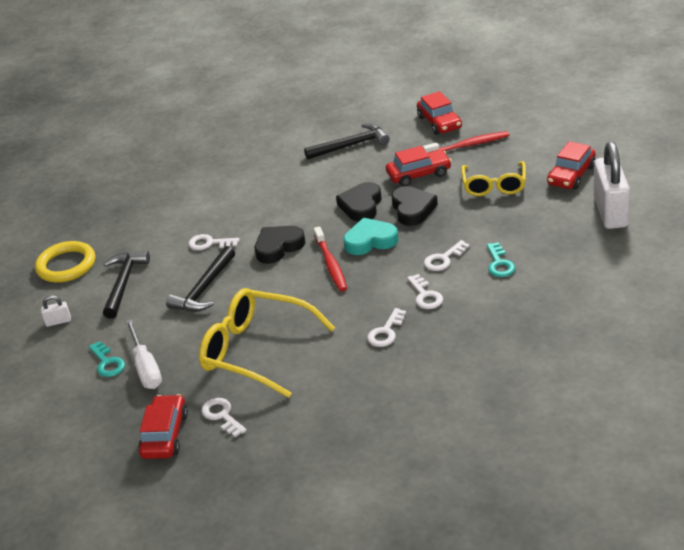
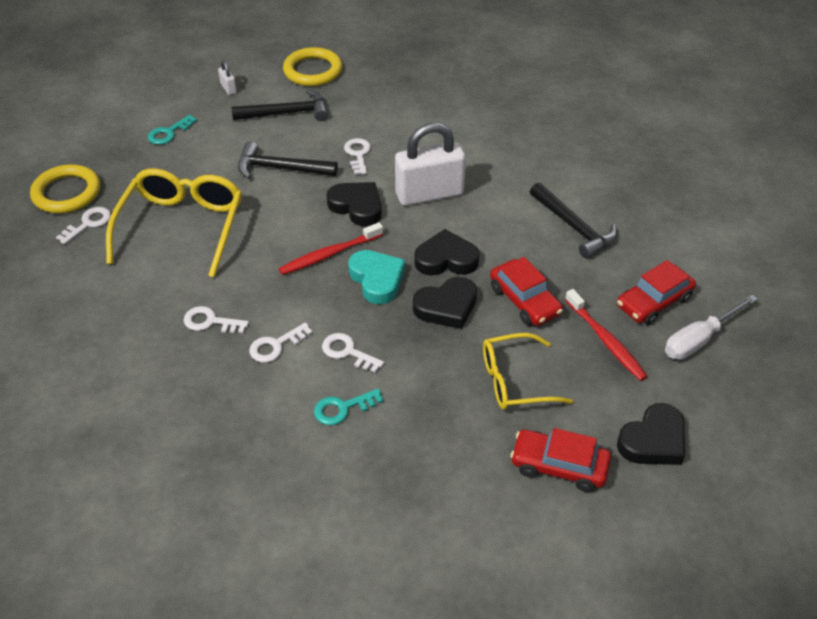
camera: 70 degrees right, 10 degrees up
white screwdriver [125,319,162,389] -> white screwdriver moved to [665,295,758,360]
red car [138,394,188,459] -> yellow ring [30,164,100,213]
white padlock [594,142,630,229] -> white padlock moved to [395,123,466,206]
none -> black heart [617,403,685,465]

